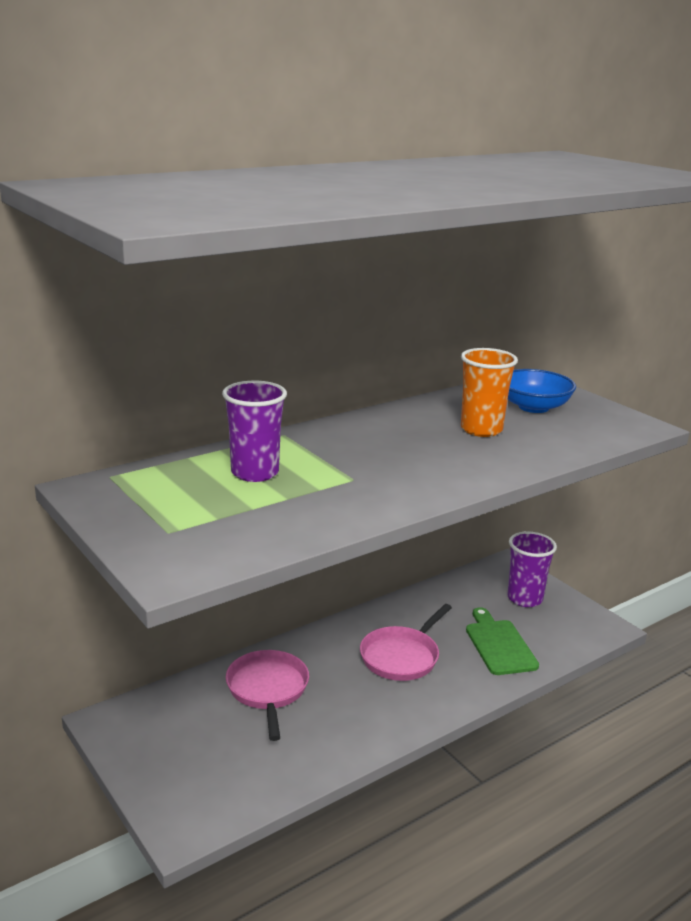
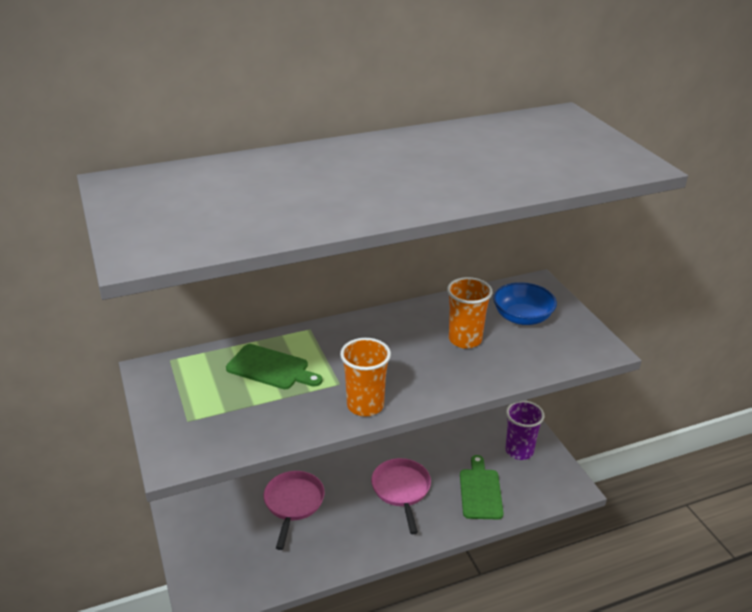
camera: 15 degrees right, 10 degrees up
purple cup [222,381,287,482] -> green cutting board [226,344,322,389]
pink pan [360,604,452,681] -> pink pan turned 120 degrees clockwise [371,458,431,534]
none -> orange cup [340,338,391,416]

